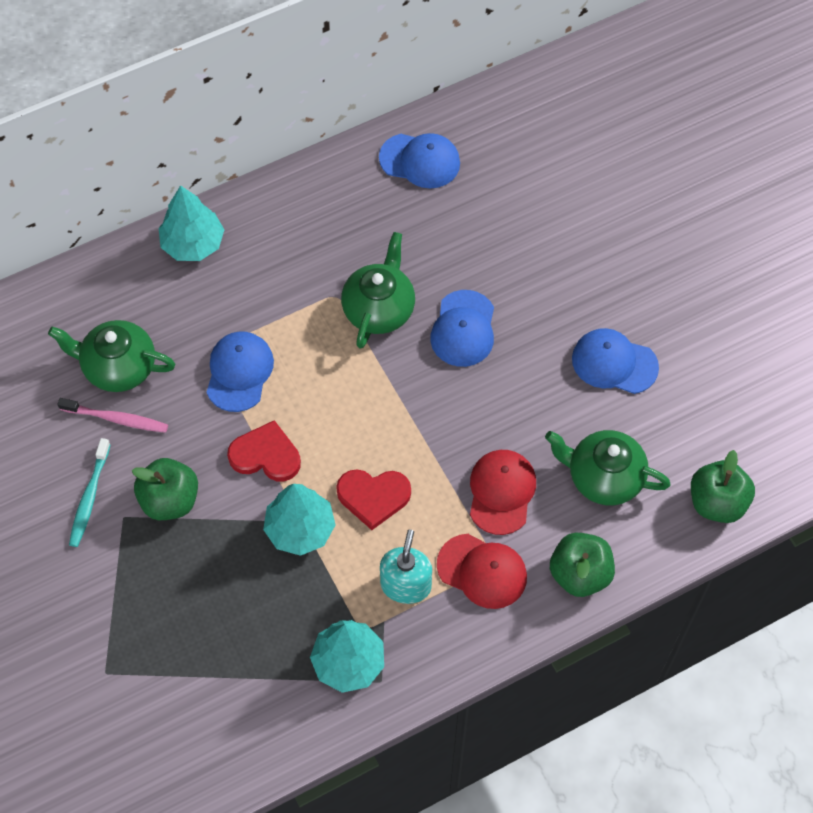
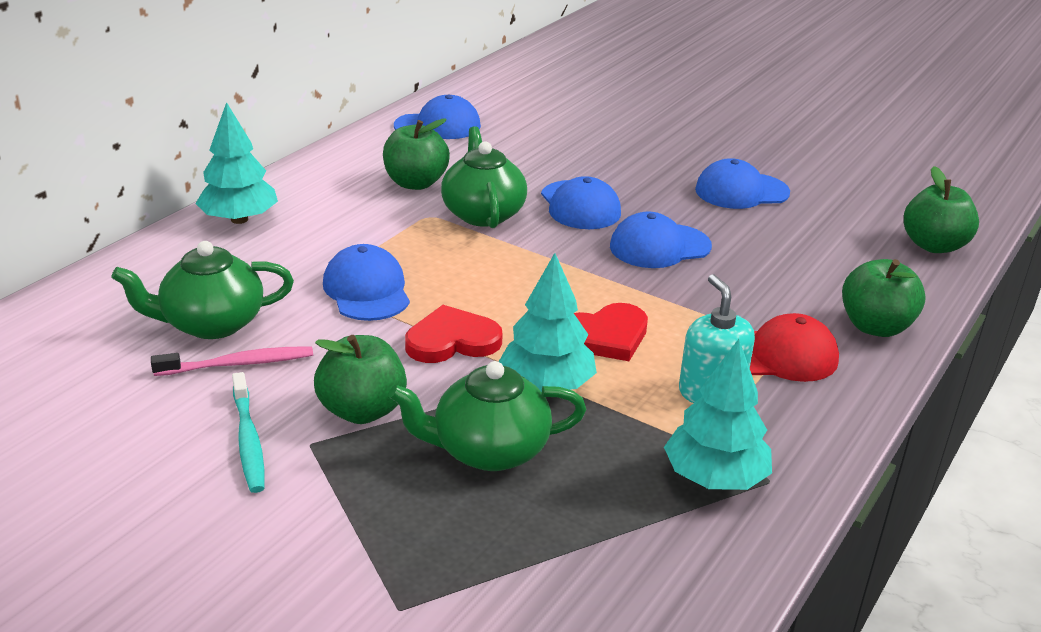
camera: 30 degrees left, 30 degrees down
red cap [470,450,536,535] -> none
green teapot [545,430,671,505] -> green teapot moved to [389,361,587,471]
none -> green apple [383,118,450,190]
none -> blue cap [610,211,712,268]

